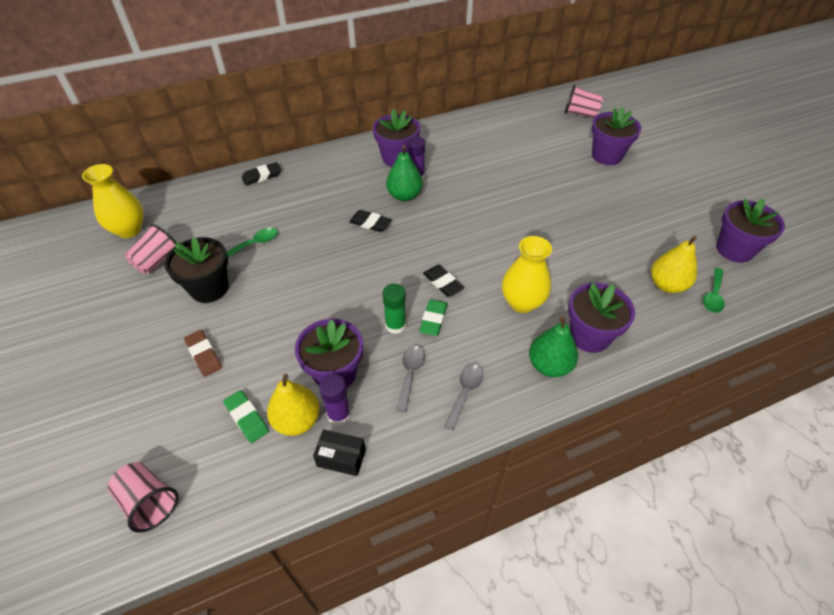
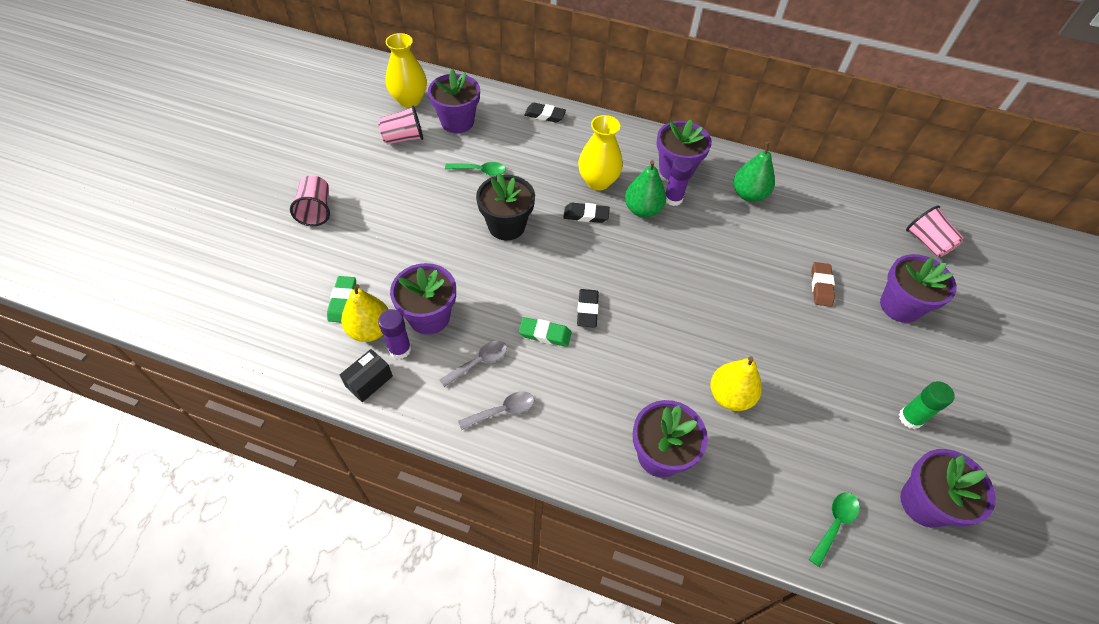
camera: 40 degrees right, 5 degrees up
pink cup [108,462,178,533] -> pink cup moved to [290,175,330,226]
black flower pot [165,237,228,303] -> black flower pot moved to [476,173,535,241]
brown eraser [184,330,222,377] -> brown eraser moved to [811,262,835,307]
black box [313,429,366,476] -> black box turned 75 degrees clockwise [340,349,393,402]
black eraser [349,210,392,232] -> black eraser turned 60 degrees counterclockwise [563,203,610,223]
green glue stick [382,283,406,334] -> green glue stick moved to [899,381,955,429]
green eraser [419,300,448,336] -> green eraser turned 45 degrees clockwise [519,317,572,347]
yellow vase [502,236,552,313] -> yellow vase moved to [578,115,623,190]
green pear [529,316,578,377] -> green pear moved to [734,142,775,202]
yellow pear [651,236,697,293] -> yellow pear moved to [710,356,762,411]
green spoon [703,268,724,313] -> green spoon turned 150 degrees clockwise [809,492,860,567]
none -> purple flower pot [428,69,480,133]

